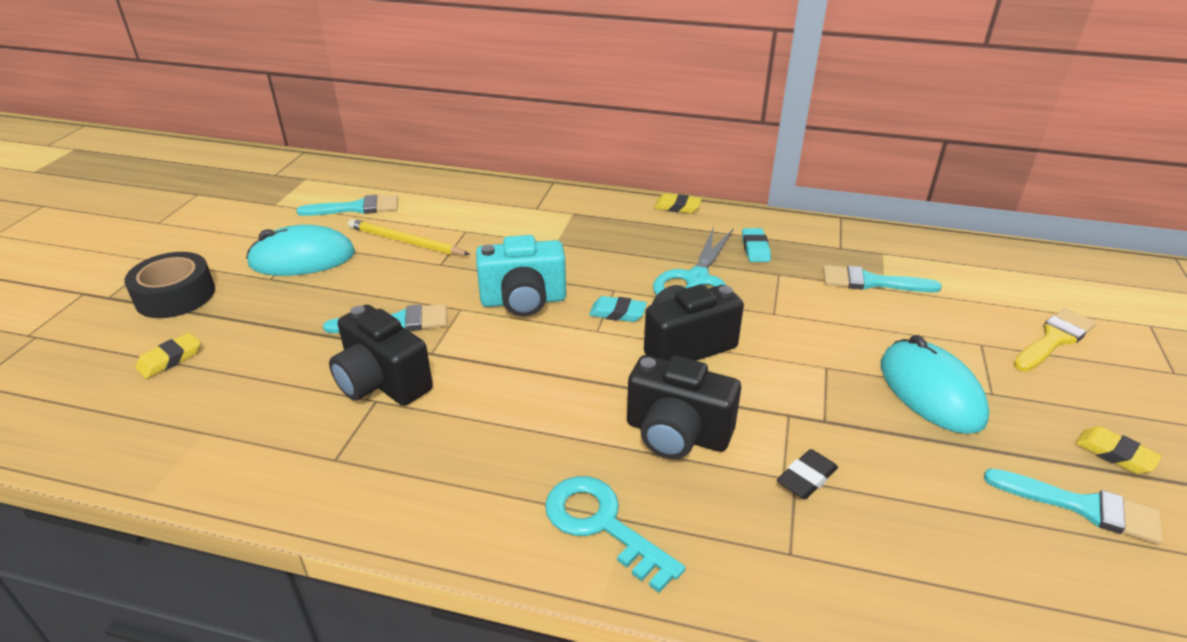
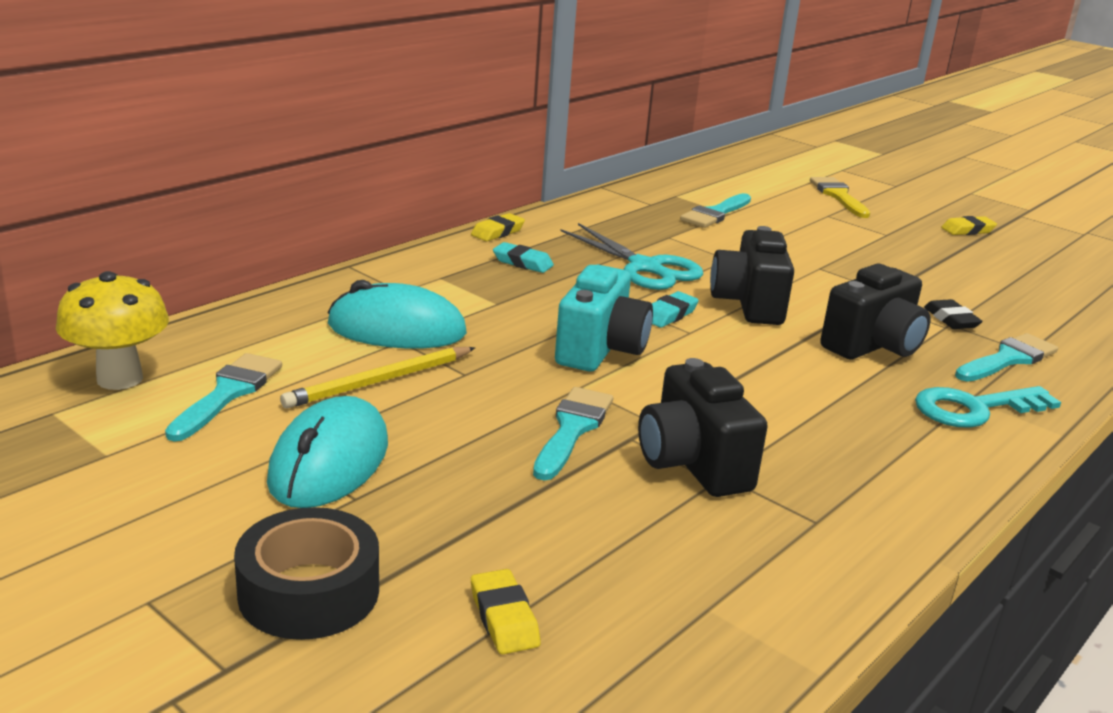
camera: 65 degrees left, 10 degrees down
black camera [329,305,433,406] -> black camera turned 90 degrees clockwise [638,358,768,497]
turquoise eraser [742,228,771,262] -> turquoise eraser moved to [493,242,554,273]
turquoise mouse [881,335,989,434] -> turquoise mouse moved to [328,280,467,348]
turquoise brush [984,468,1163,544] -> turquoise brush moved to [955,333,1058,382]
none -> yellow mushroom [56,271,169,390]

